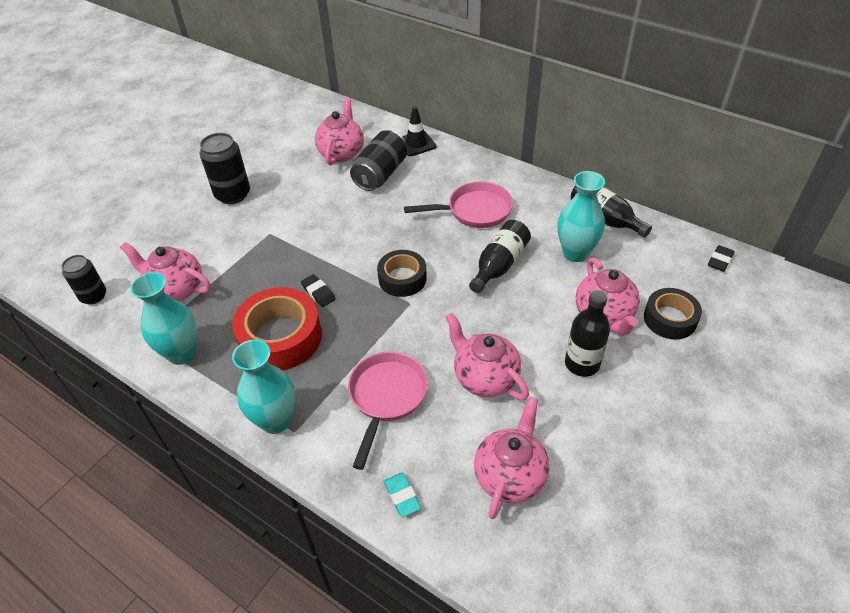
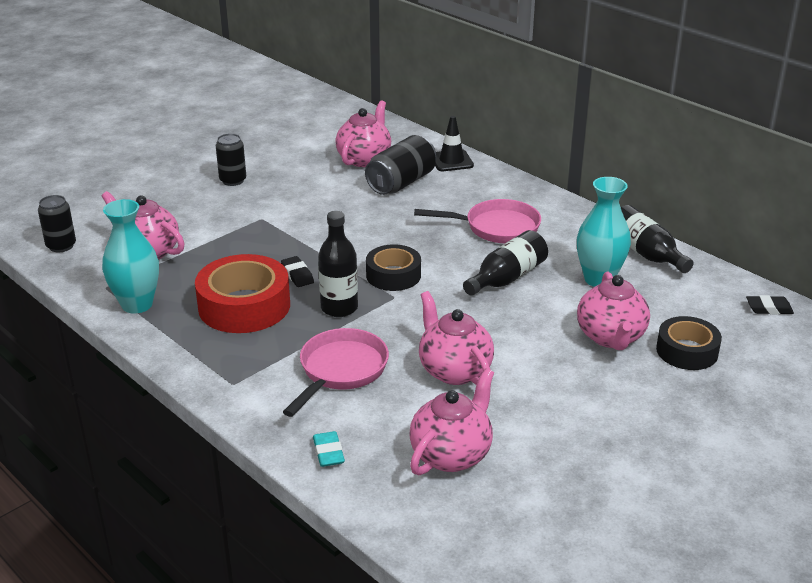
camera: 10 degrees right, 15 degrees down
black can [200,133,250,204] -> black can [216,133,246,186], size x0.66
turquoise vase [232,339,295,434] -> none
black bottle [565,290,610,377] -> black bottle moved to [318,211,358,317]
black eraser [708,245,735,271] -> black eraser turned 45 degrees clockwise [746,295,794,315]

